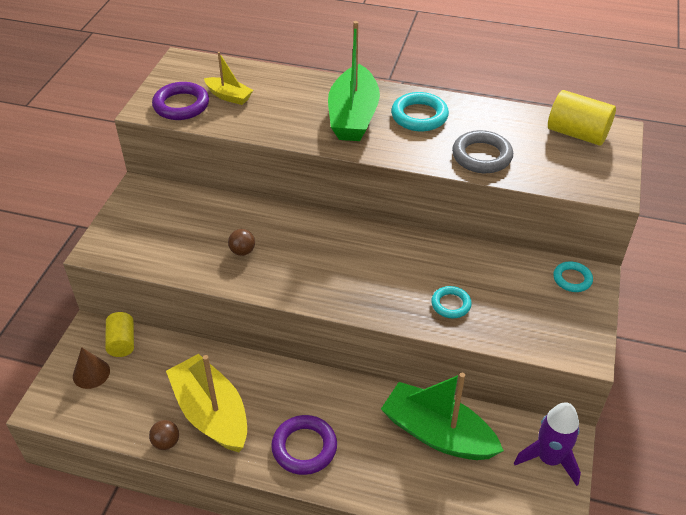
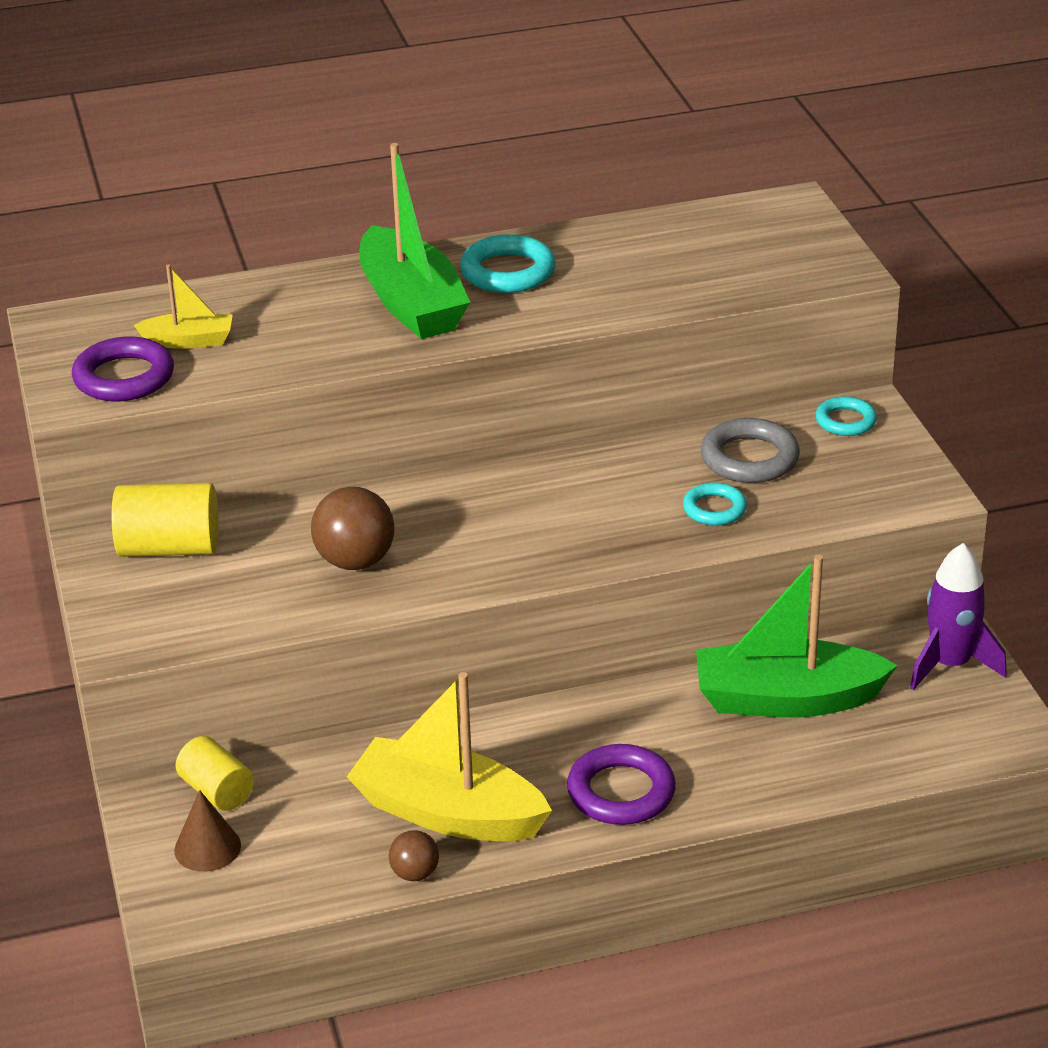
camera: 30 degrees left, 10 degrees down
brown ball [228,229,255,256] -> brown ball [311,487,395,570], size x1.78
grey ring [452,130,513,173] -> grey ring moved to [701,418,800,483]
yellow cylinder [548,90,616,146] -> yellow cylinder moved to [112,483,219,557]

